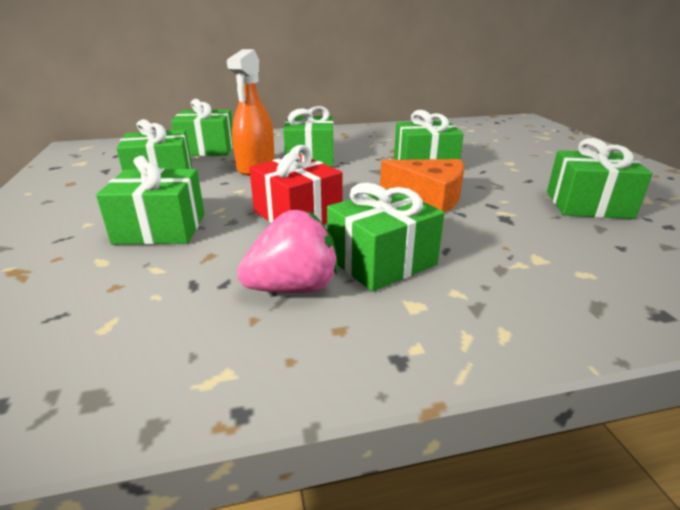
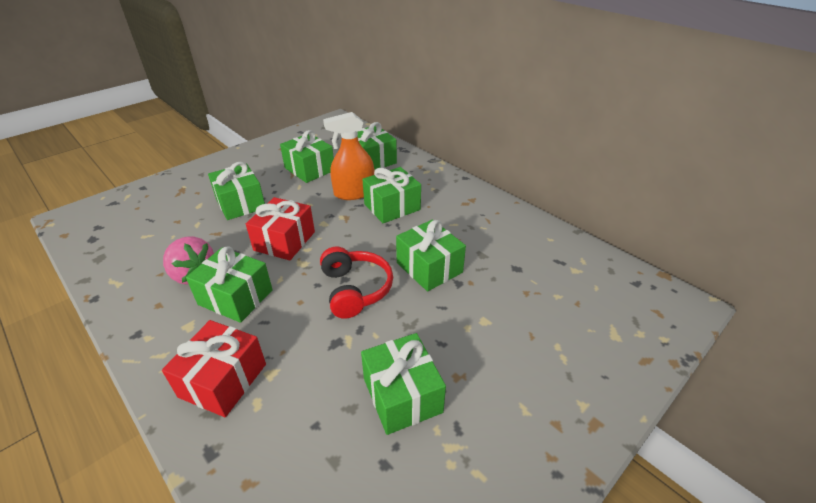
camera: 60 degrees right, 10 degrees up
orange cheese [380,159,464,213] -> red headphones [320,247,393,319]
none -> red gift [162,320,266,417]

